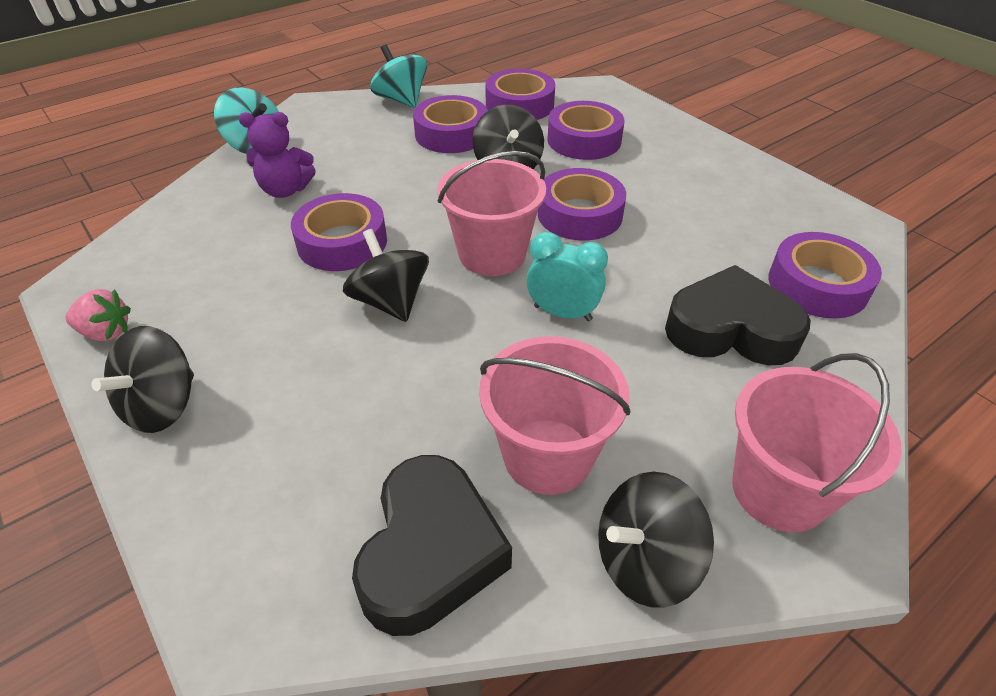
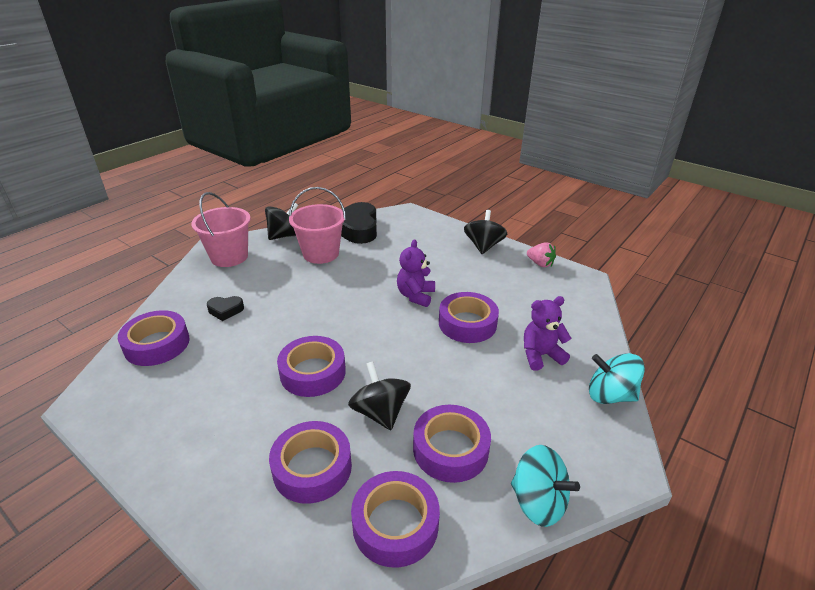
camera: 165 degrees right, 10 degrees down
pink strawberry [65,289,131,341] -> pink strawberry turned 135 degrees counterclockwise [527,242,556,267]
black spinning top [343,229,429,322] -> purple teddy bear [397,240,435,307]
pink bucket [437,151,546,276] -> none
turquoise clock [526,232,608,321] -> none
black heart [665,265,811,365] -> black heart [207,296,244,321], size x0.49

